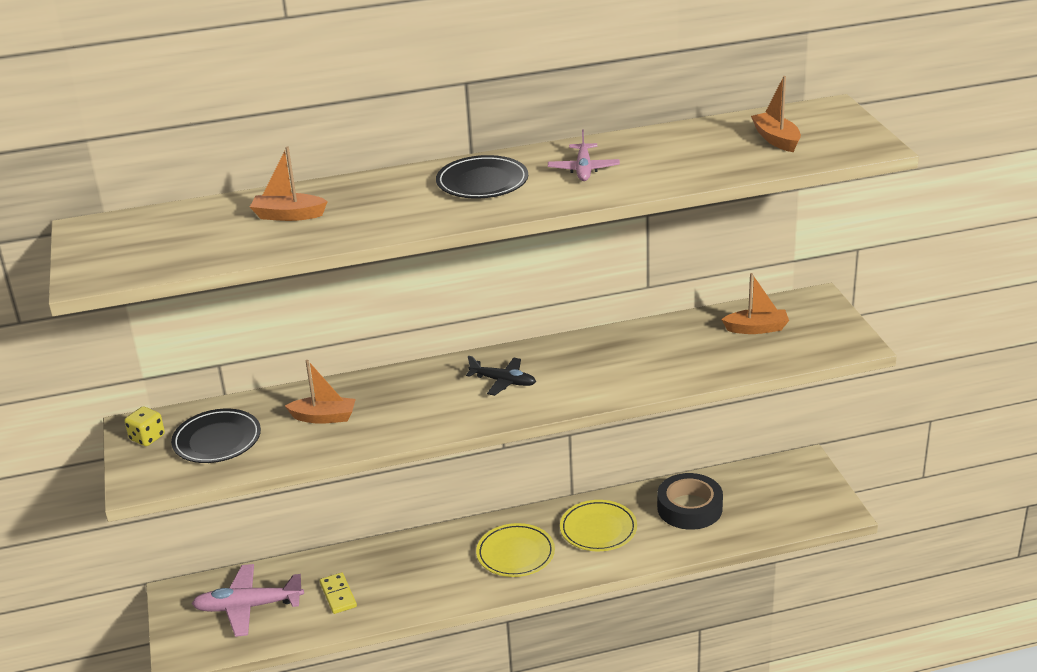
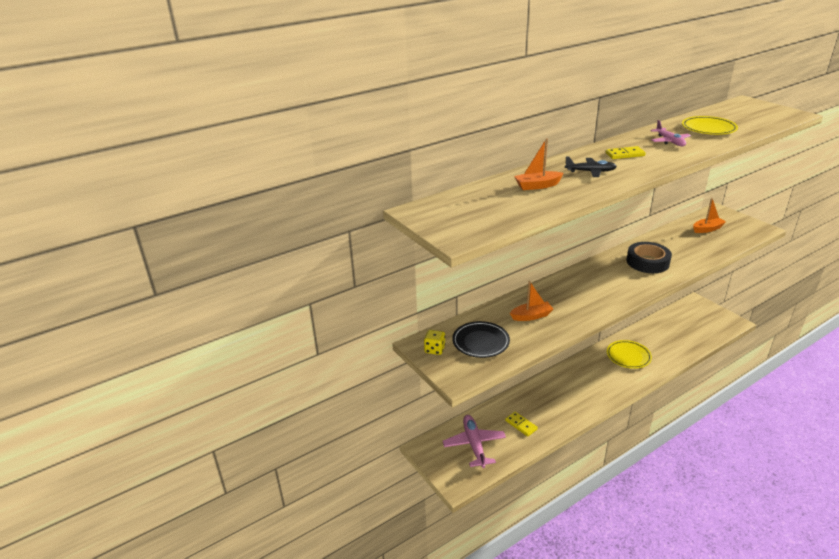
camera: 20 degrees left, 0 degrees up
pink plane [191,564,304,637] -> pink plane turned 105 degrees clockwise [443,415,506,468]
black plate [436,155,528,198] -> yellow domino [606,146,646,159]
black plane [466,356,536,396] -> black plane moved to [565,157,617,177]
yellow plate [476,523,555,577] -> yellow plate moved to [682,116,738,135]
black tape [657,473,723,530] -> black tape moved to [626,242,672,273]
orange boat [751,76,801,152] -> none

